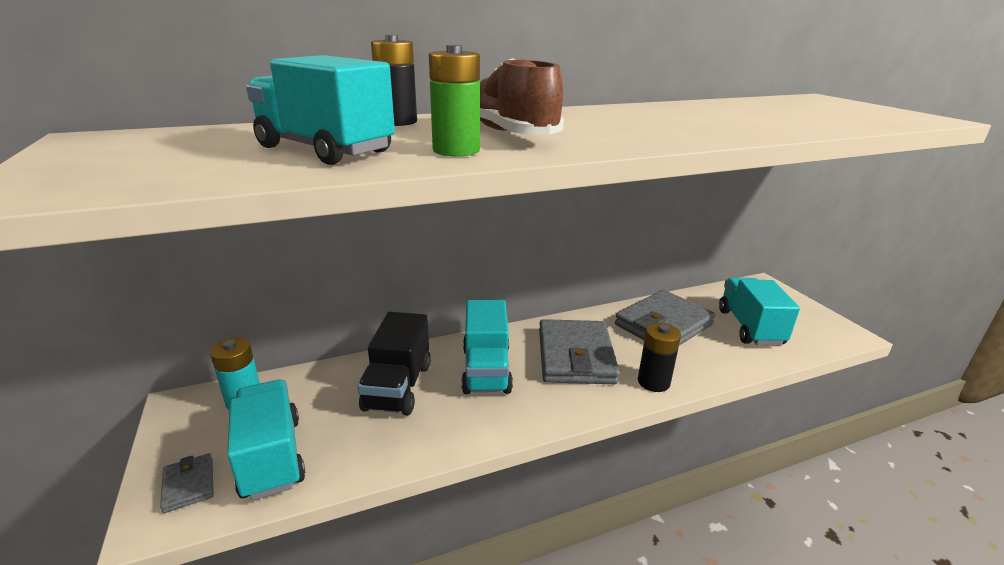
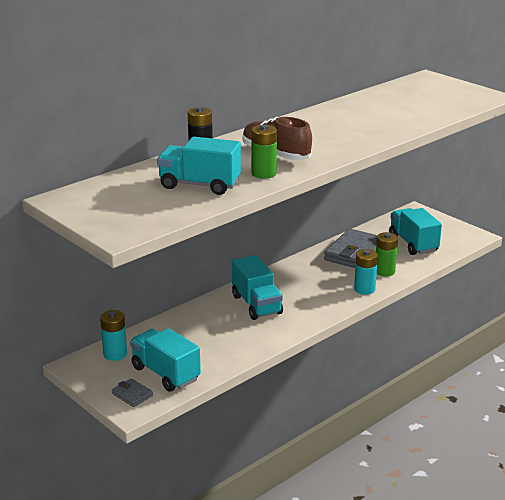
camera: 20 degrees left, 0 degrees up
black truck [358,312,431,416] -> none
grey wallet [539,319,620,384] -> none
black battery [638,323,681,392] -> turquoise battery [354,249,378,295]
none -> green battery [376,232,398,276]

